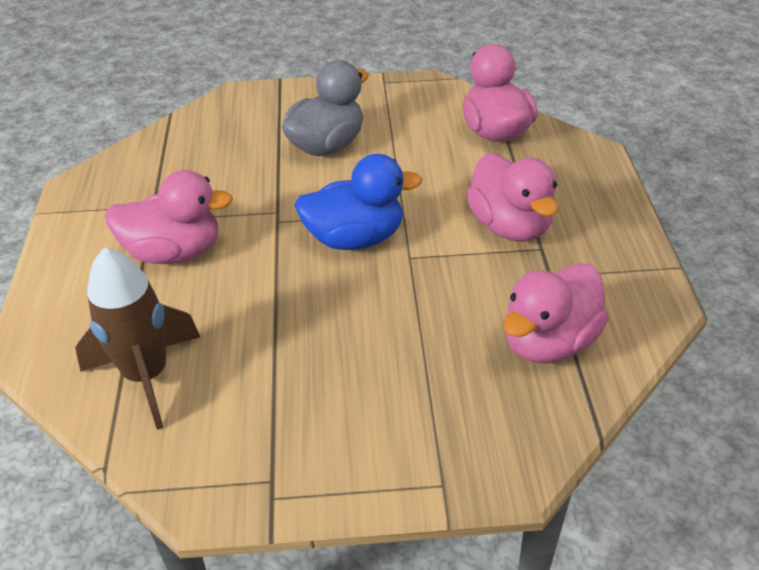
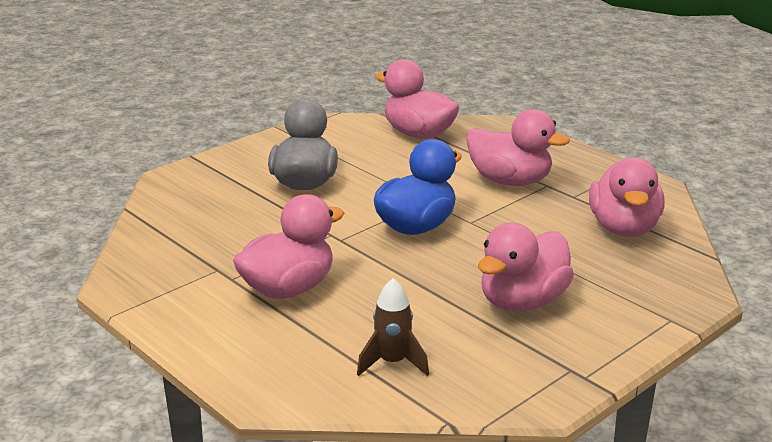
camera: 40 degrees left, 15 degrees down
brown rocket [75,247,200,430] -> brown rocket [357,278,429,376], size x0.60
none -> pink duck [478,223,574,312]

